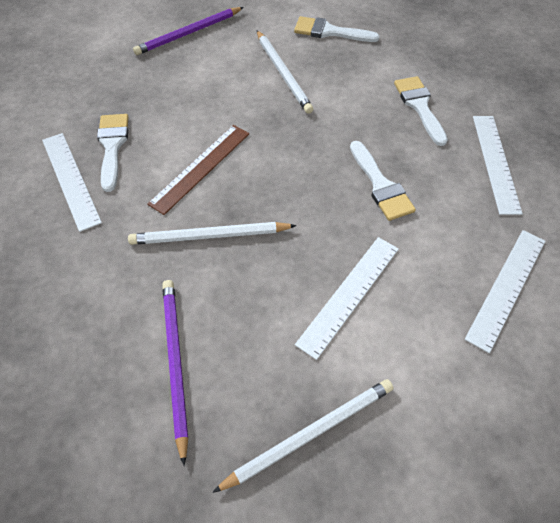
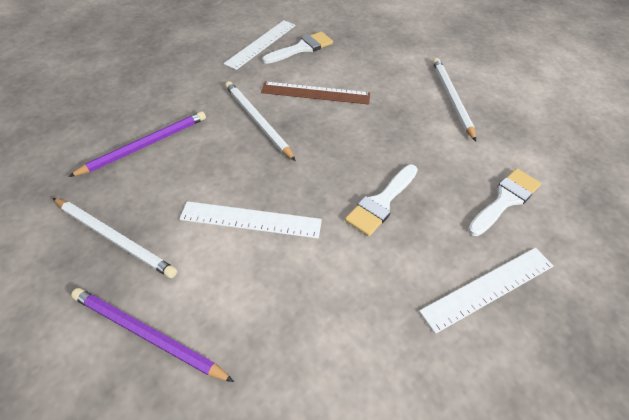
camera: 60 degrees right, 5 degrees down
purple pencil [133,7,244,55] -> purple pencil moved to [71,288,234,382]
white pencil [257,30,313,114] -> white pencil turned 135 degrees clockwise [433,58,476,141]
white brush [294,16,380,42] -> none
white ruler [465,230,545,353] -> none

